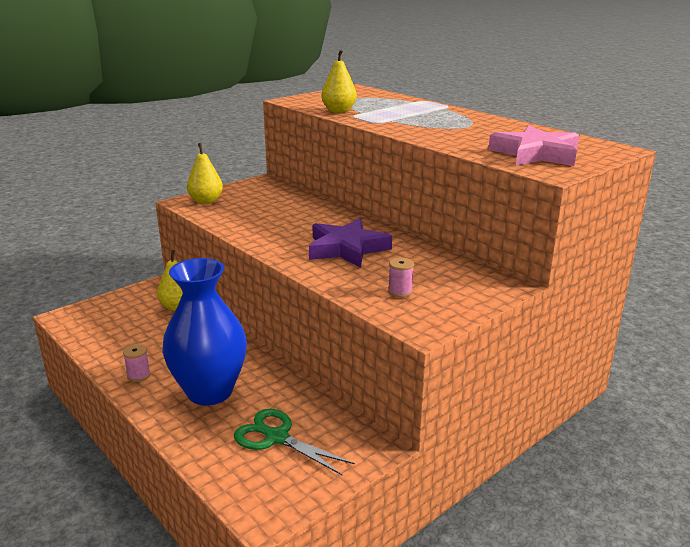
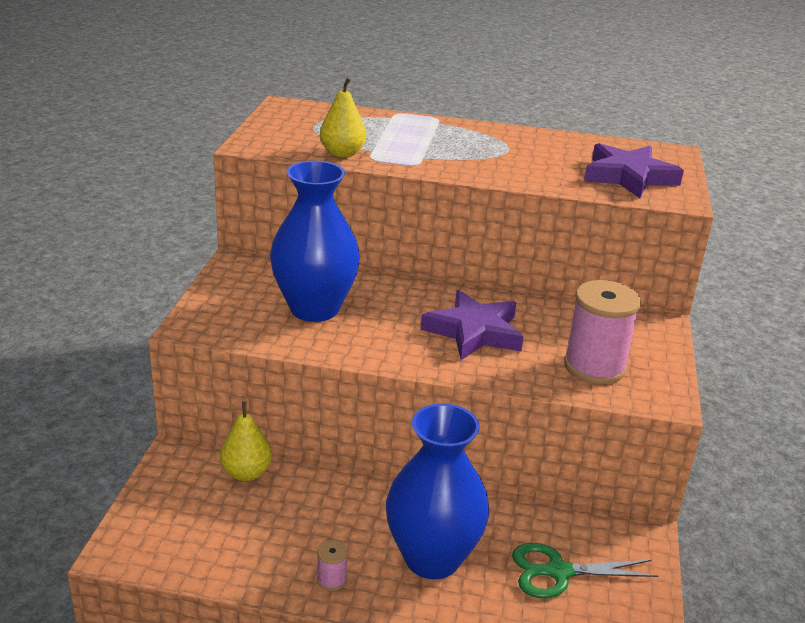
camera: 40 degrees left, 5 degrees up
yellow pear [187,143,223,204] -> none
pink spool [388,258,414,298] -> pink spool [564,280,641,384], size x2.29
pink star [489,125,579,166] -> purple star [584,143,684,198]
none -> blue vase [270,160,360,322]

